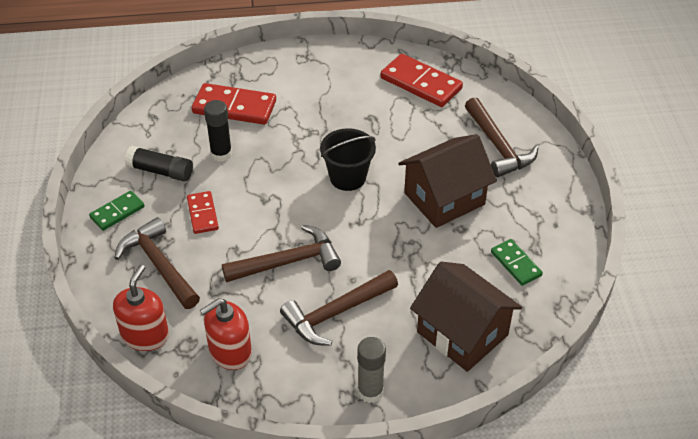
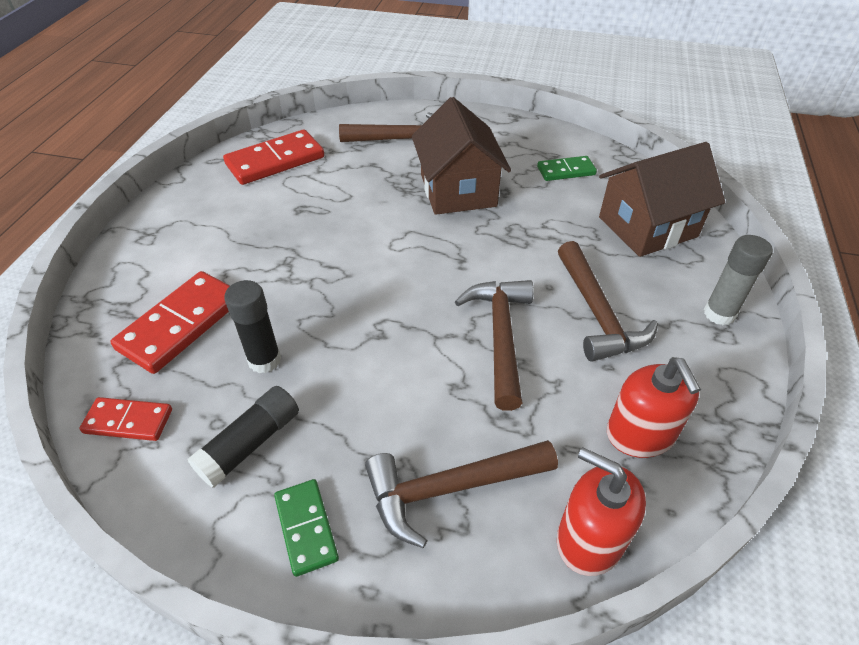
camera: 70 degrees left, 0 degrees up
red domino [187,191,219,234] -> red domino moved to [79,397,172,441]
black bucket [320,128,376,191] -> none

